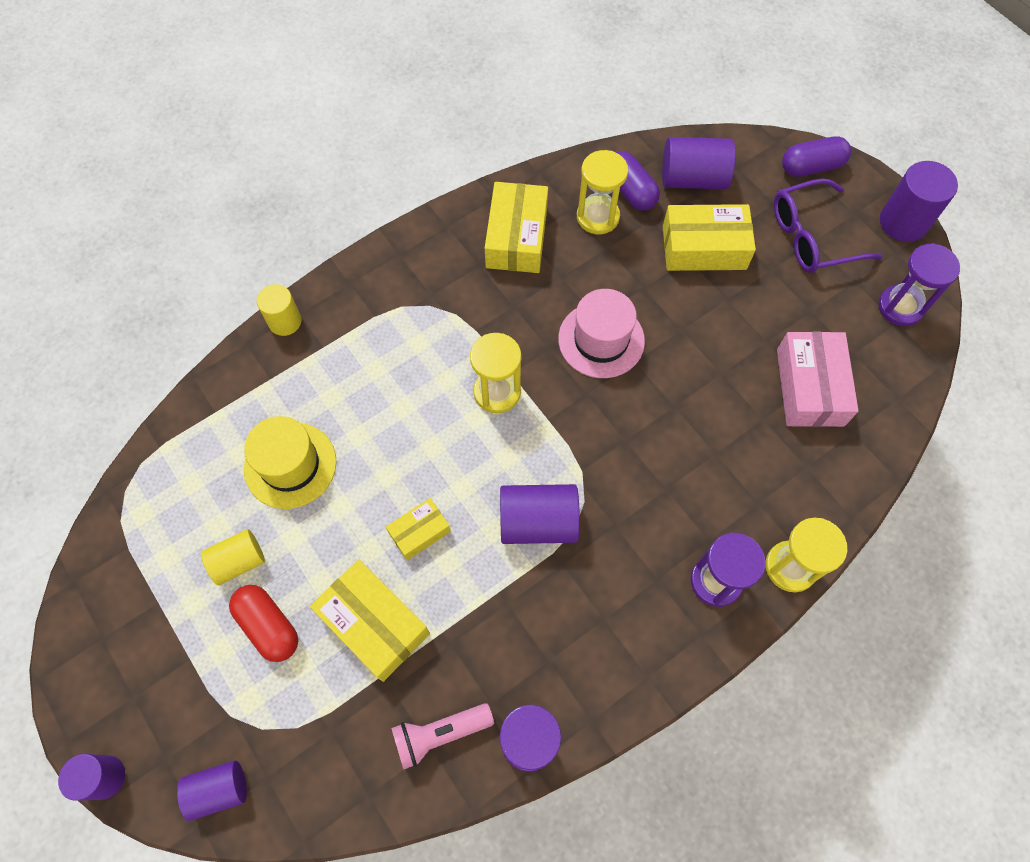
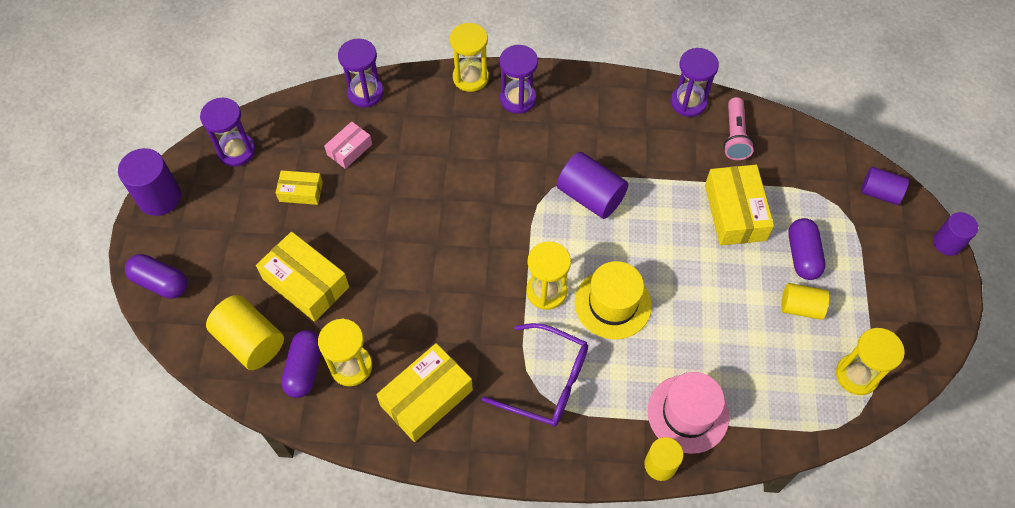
camera: 140 degrees left, 5 degrees down
red capsule [229,585,298,662] -> purple capsule [788,218,826,280]
yellow hat [244,416,337,509] -> yellow hat moved to [575,261,652,339]
yellow box [386,498,451,560] -> yellow box moved to [276,170,323,205]
pink flashlight [391,703,494,770] -> pink flashlight turned 75 degrees clockwise [723,97,754,160]
pink hat [558,289,645,378] -> pink hat moved to [647,372,729,454]
purple cylinder [662,137,735,190] -> yellow cylinder [206,295,284,370]
purple glasses [774,178,882,273] -> purple glasses moved to [482,323,588,427]
pink box [777,332,859,427] -> pink box [324,121,372,169], size x0.57
none -> purple hourglass [338,38,384,108]
none -> yellow hourglass [836,328,905,395]

